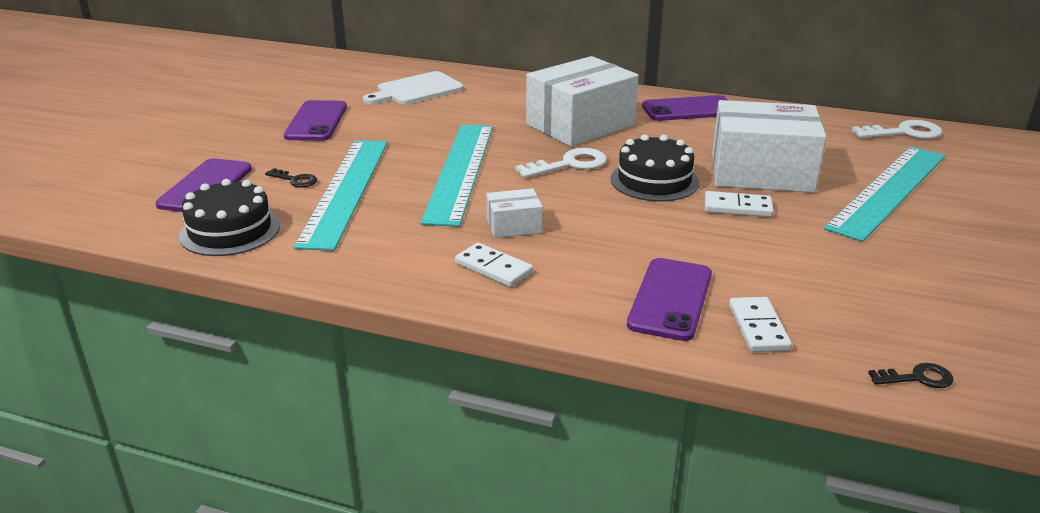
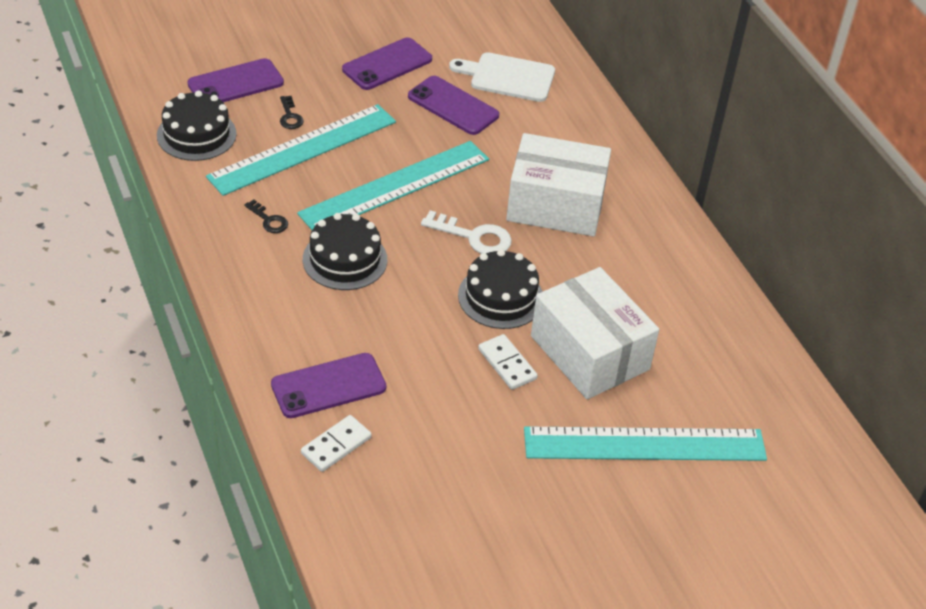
camera: 45 degrees right, 15 degrees up
white domino [455,243,533,287] -> none
white box [486,188,543,238] -> black cake [303,213,387,290]
purple phone [642,95,727,121] -> purple phone moved to [408,76,499,135]
white key [852,120,942,139] -> none
black key [868,363,953,388] -> black key moved to [244,200,288,233]

